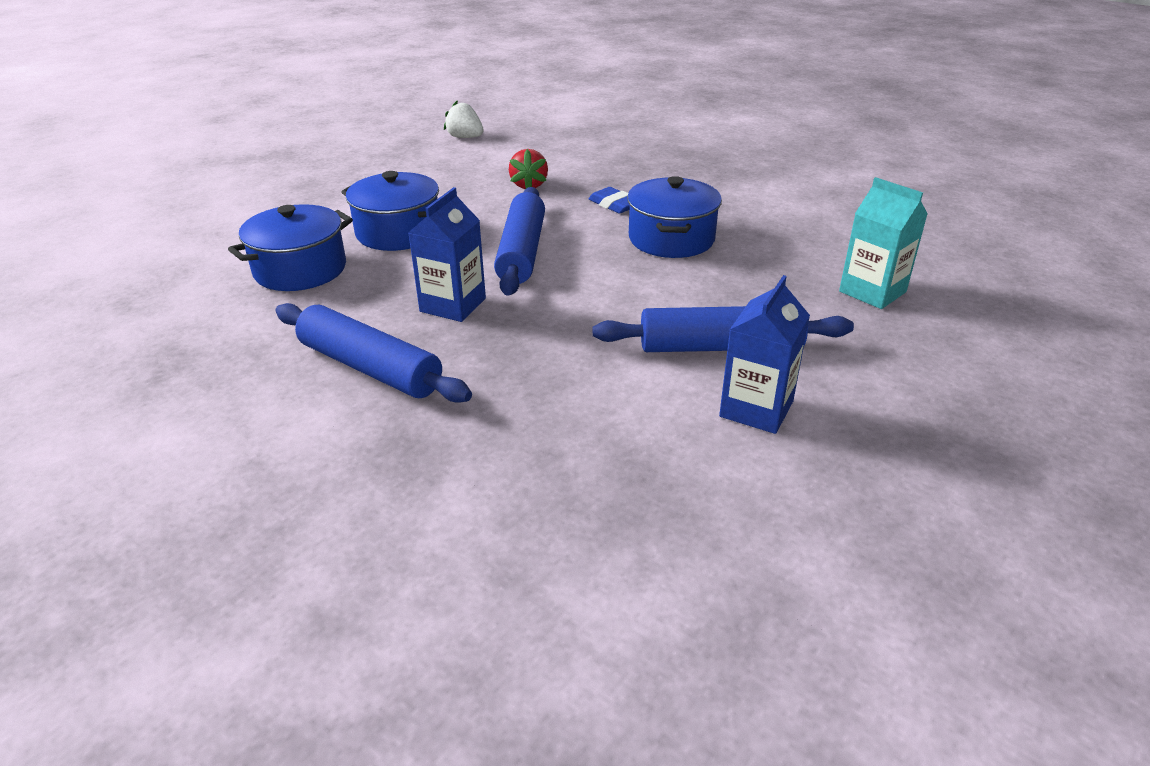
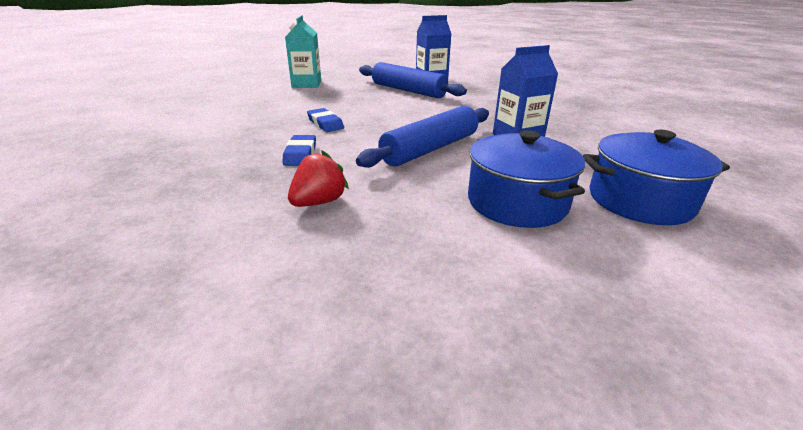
camera: 140 degrees left, 5 degrees down
blue rolling pin [275,303,472,403] -> none
white strawberry [444,101,484,138] -> none
blue pot [627,176,722,258] -> blue eraser [307,108,344,132]

